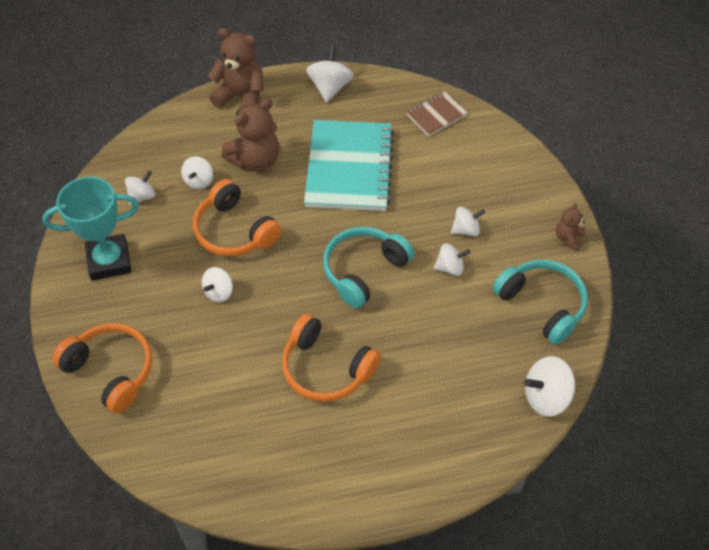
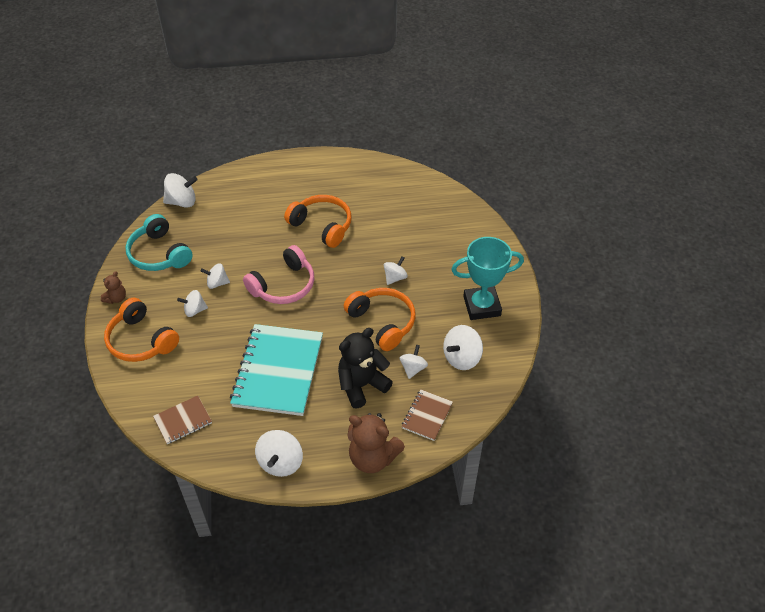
camera: 175 degrees left, 5 degrees down
orange headphones [52,323,153,414] -> orange headphones moved to [104,298,179,362]
white spinning top [125,170,155,205] -> white spinning top [443,325,483,370], size x1.54
brown teddy bear [221,99,280,171] -> black teddy bear [338,328,393,408]
turquoise headphones [323,227,414,308] -> pink headphones [243,245,314,304]
none -> brown notebook [401,389,453,441]

